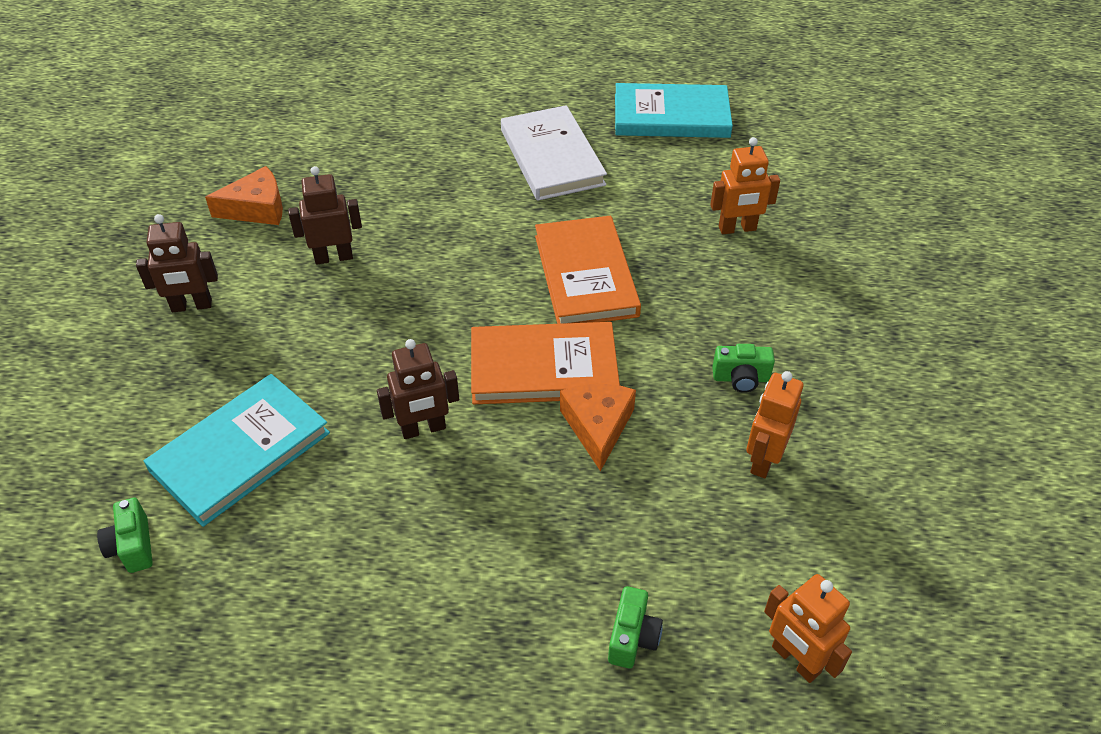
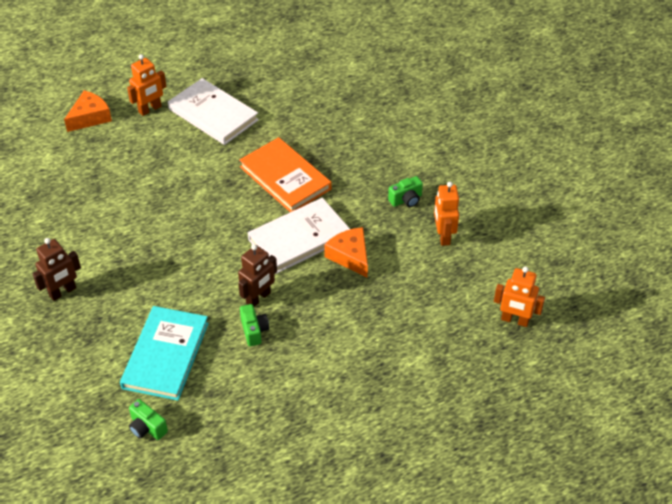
camera: 30 degrees left, 0 degrees up
orange cheese [205,166,283,225] -> orange cheese moved to [64,90,112,132]
brown robot [288,166,362,265] -> none
orange book [471,322,620,404] -> white book [248,198,350,274]
green camera [608,586,663,668] -> green camera moved to [240,304,269,346]
turquoise book [615,83,733,138] -> none
orange robot [710,137,780,234] -> orange robot moved to [127,54,167,116]

